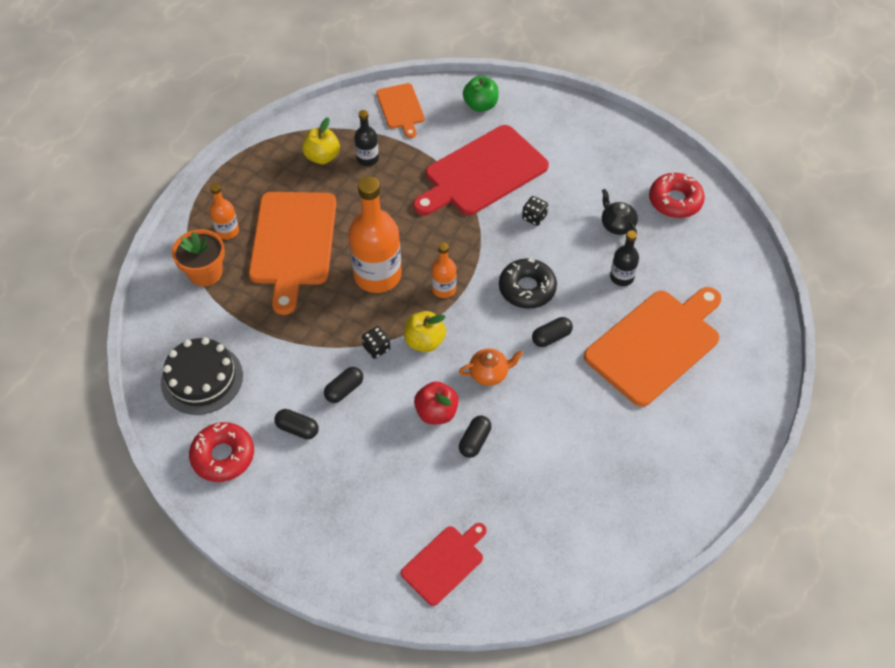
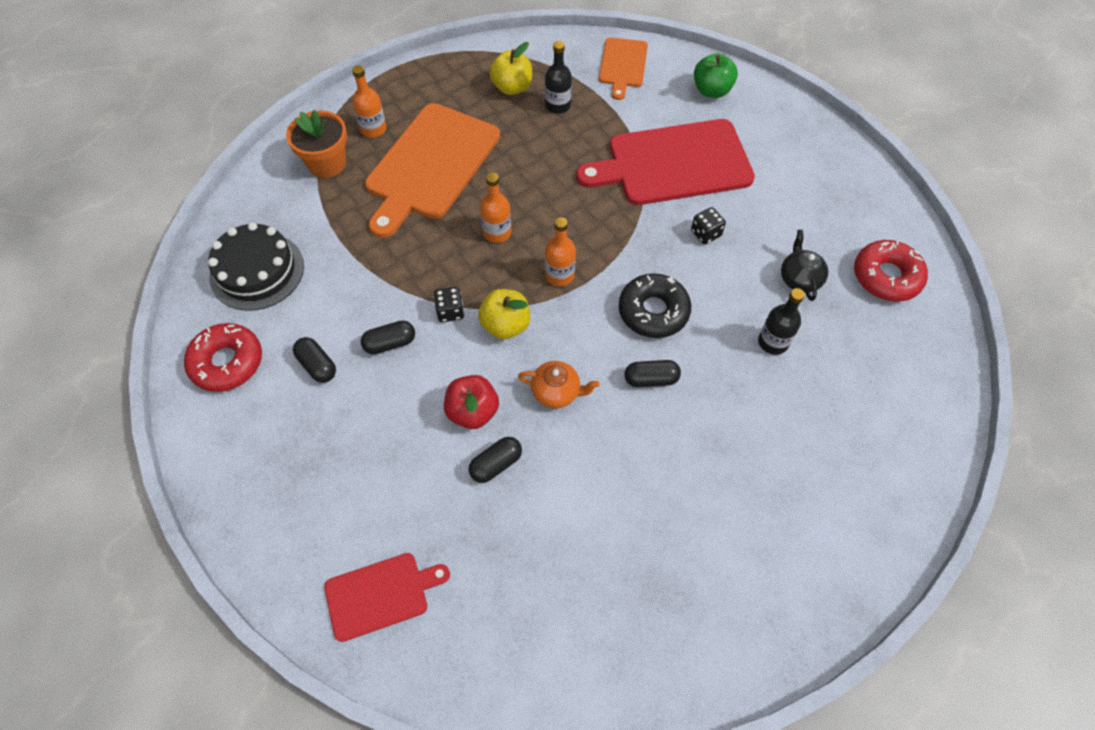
camera: 25 degrees right, 5 degrees up
orange bottle [348,177,402,293] -> orange bottle [480,173,511,243], size x0.50
orange cutting board [584,287,722,407] -> none

